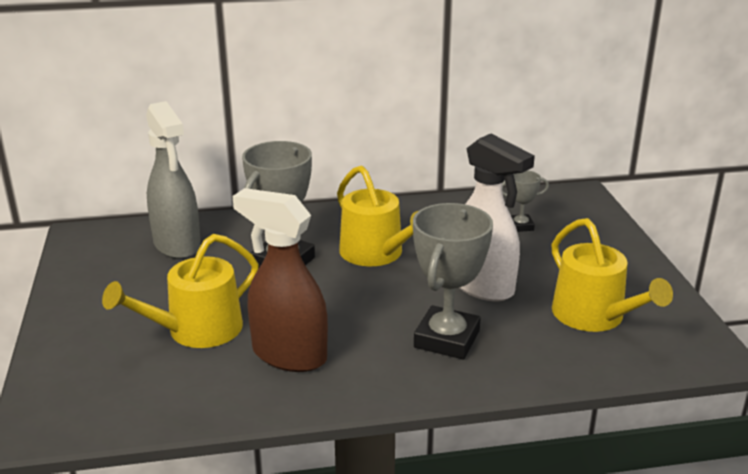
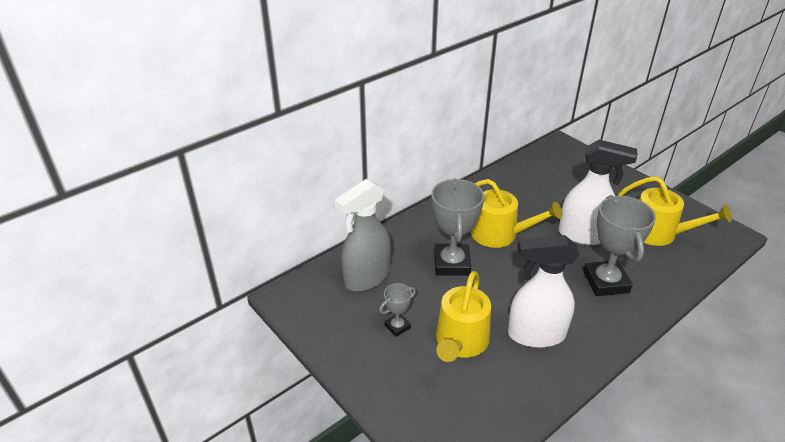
camera: 30 degrees left, 10 degrees up
grey spray bottle [146,101,201,259] -> grey spray bottle turned 105 degrees clockwise [335,179,391,292]
brown spray bottle [233,188,328,372] -> white spray bottle [508,235,579,348]
grey trophy [502,170,549,232] -> grey trophy moved to [379,283,416,337]

